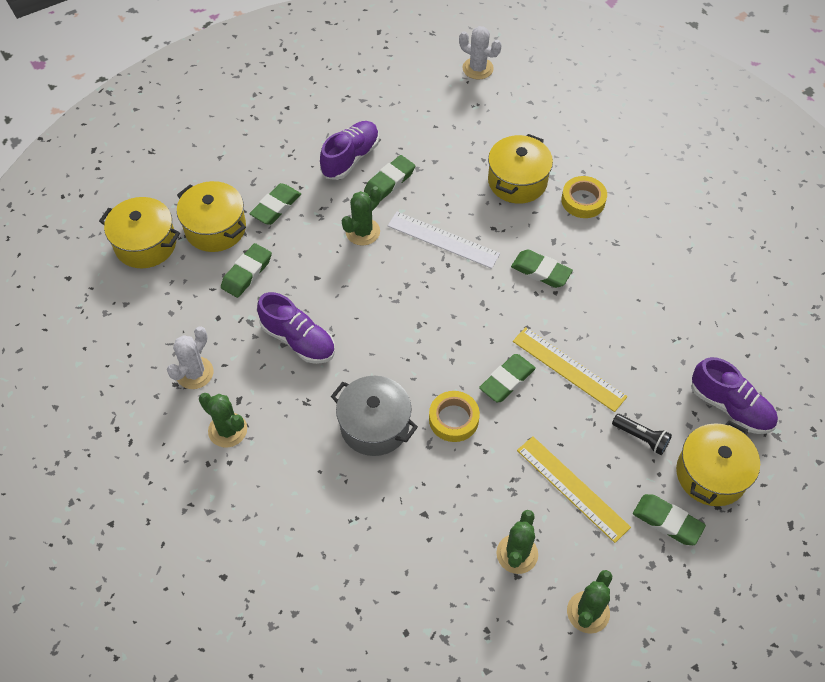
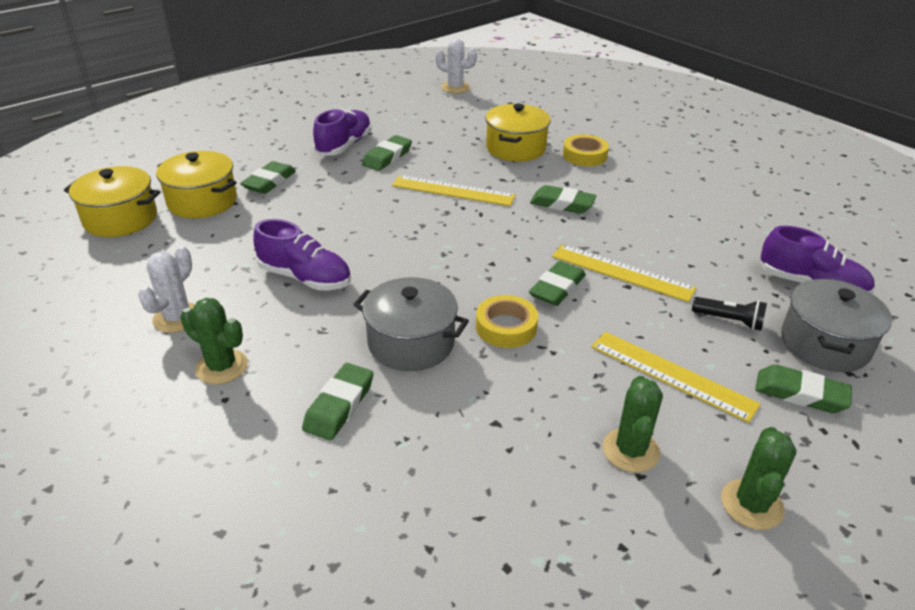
camera: 10 degrees left, 20 degrees down
green eraser [221,243,272,298] -> green eraser moved to [302,363,374,440]
green cactus [342,186,381,246] -> none
white ruler [388,212,500,269] -> yellow ruler [392,175,516,206]
yellow pot [676,420,760,506] -> grey pot [781,279,892,372]

